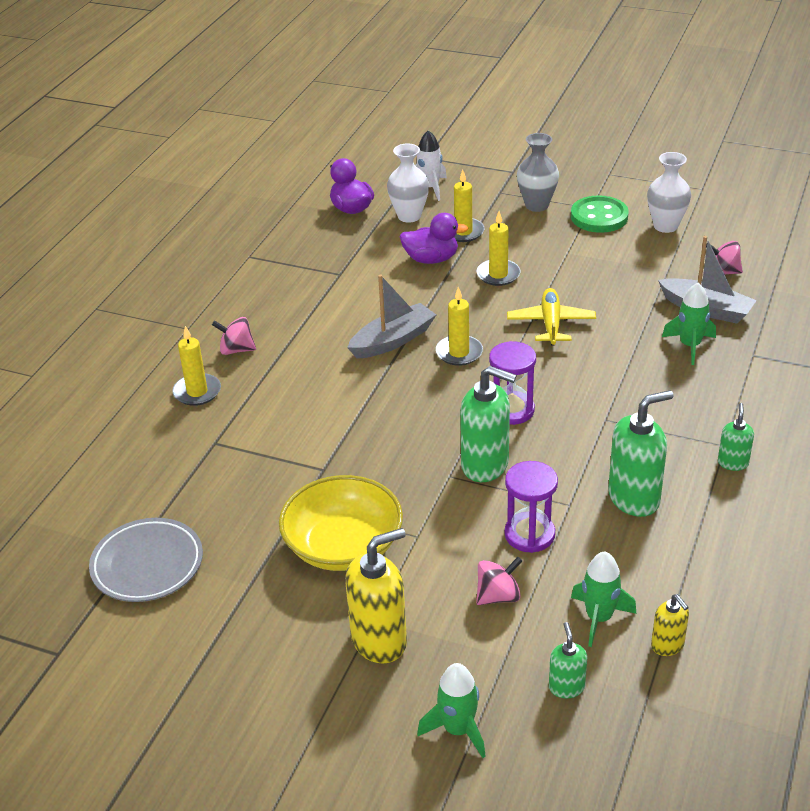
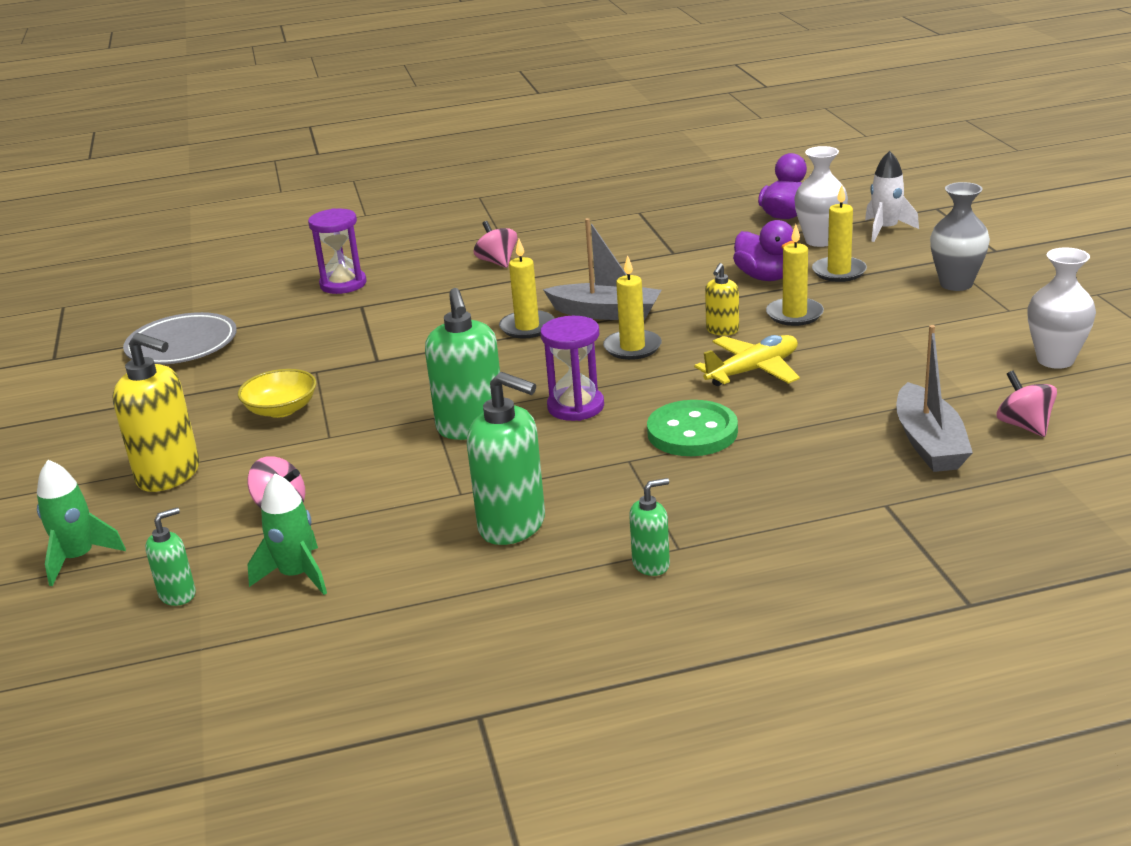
camera: 55 degrees right, 10 degrees down
yellow candle [172,326,221,406] -> yellow candle moved to [499,239,555,338]
yellow bowl [279,475,403,571] -> yellow bowl [238,369,316,418], size x0.58
purple hourglass [505,461,558,553] -> purple hourglass moved to [308,208,367,294]
green button [571,195,629,233] -> green button moved to [647,400,738,456]
yellow soap dispenser [651,594,689,656] -> yellow soap dispenser moved to [705,263,739,336]
green rocket [662,283,716,365] -> none

